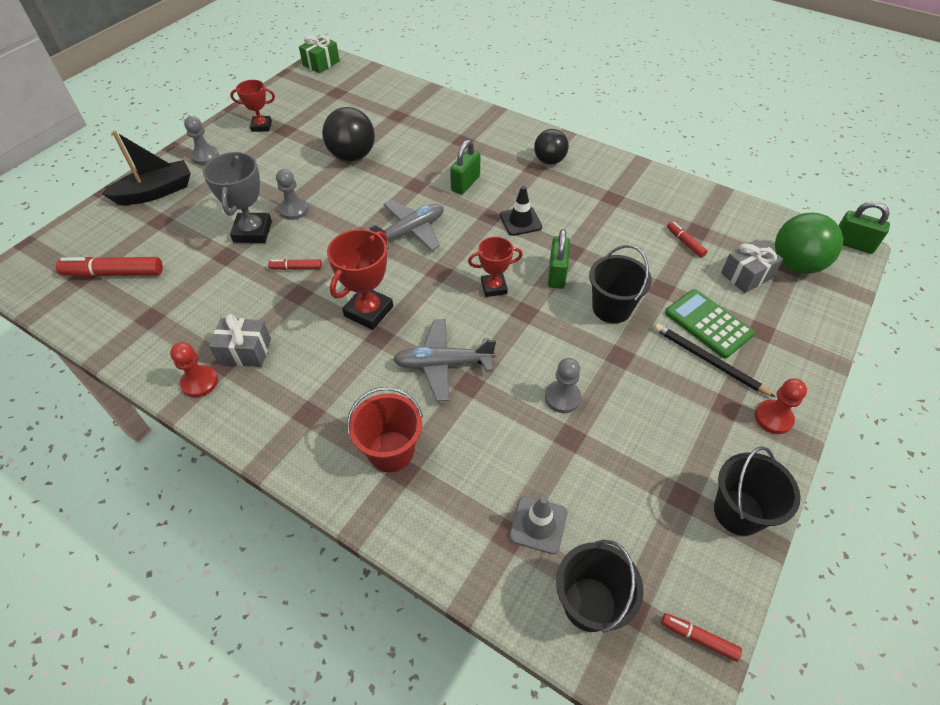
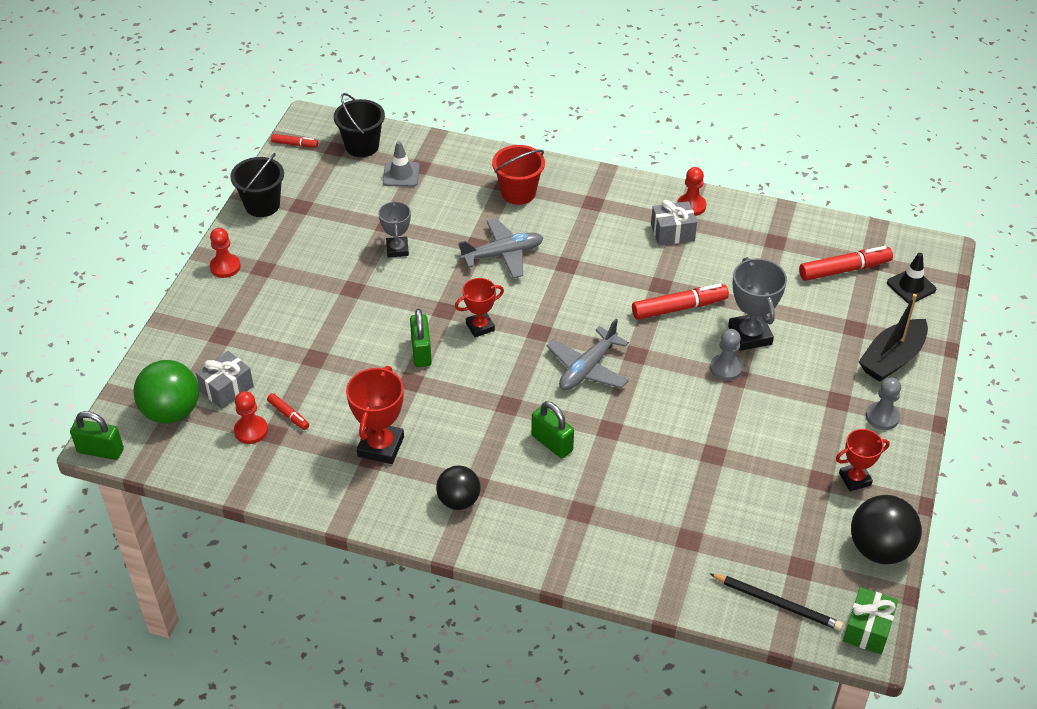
camera: 165 degrees right, 5 degrees down
red marker [268,259,322,270] -> red marker [632,284,729,320], size x1.88
black ball [322,107,375,162] -> black ball moved to [851,495,922,564]
red trophy [327,229,393,330] -> red trophy moved to [346,366,404,464]
green padlock [450,140,480,194] -> green padlock turned 60 degrees counterclockwise [531,401,574,458]
black traffic cone [500,186,542,236] -> black traffic cone moved to [887,253,936,303]
grey pawn [545,358,582,413] -> grey trophy [378,201,411,258]
black bucket [589,245,652,323] -> none
black pencil [654,324,775,397] -> black pencil moved to [710,574,843,631]
green calculator [665,289,755,358] -> none
none -> red pawn [234,391,268,444]

